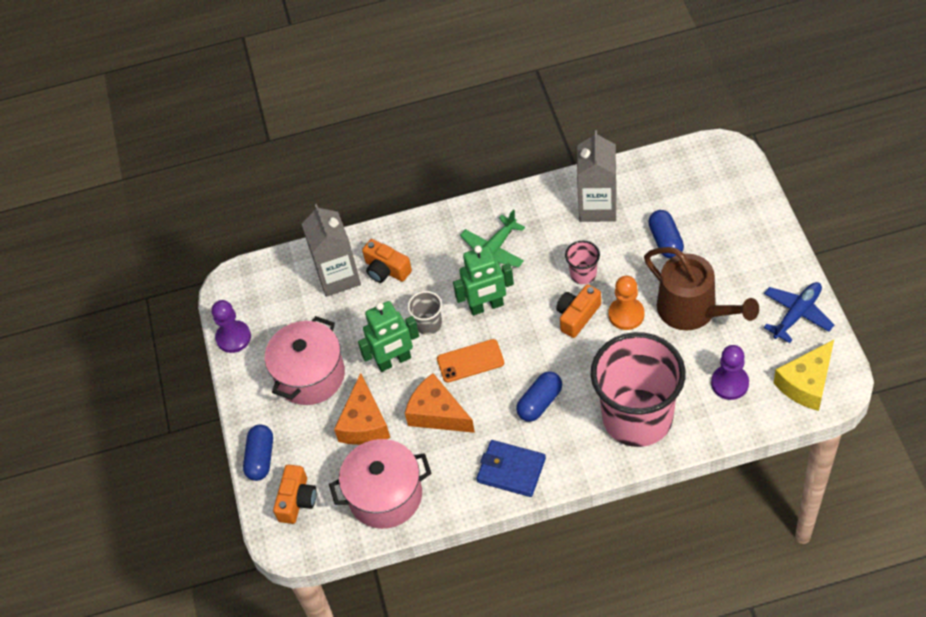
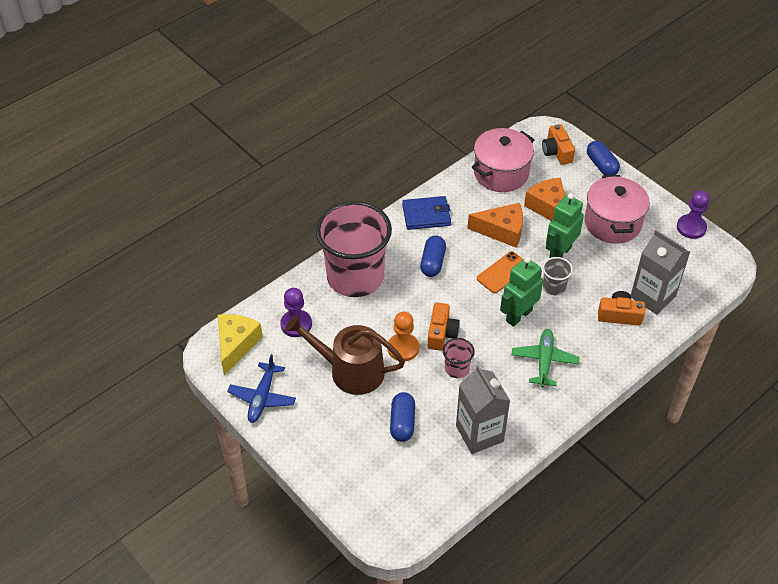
camera: 145 degrees right, 5 degrees down
blue capsule [648,210,684,259] -> blue capsule turned 45 degrees clockwise [390,392,415,442]

